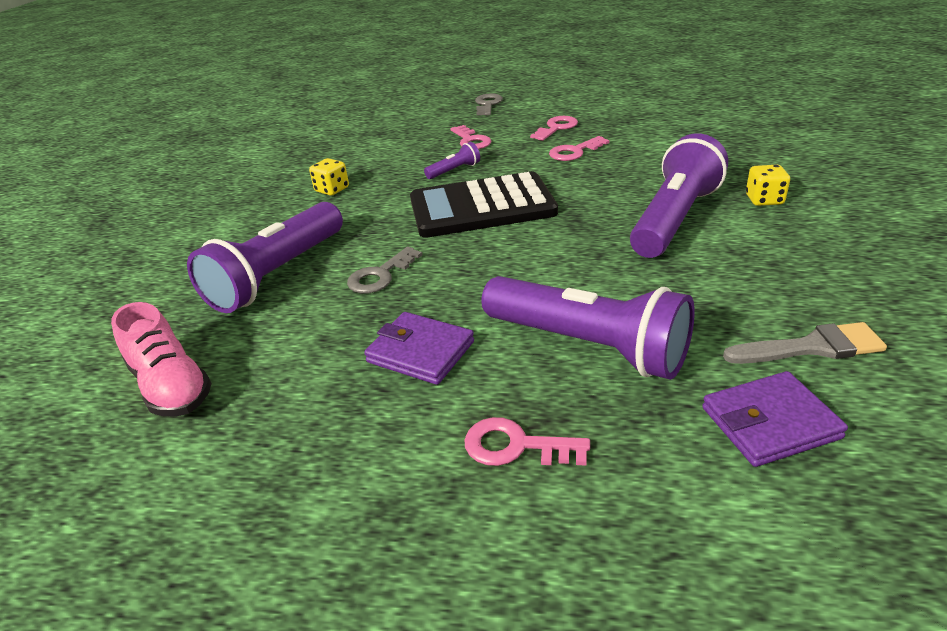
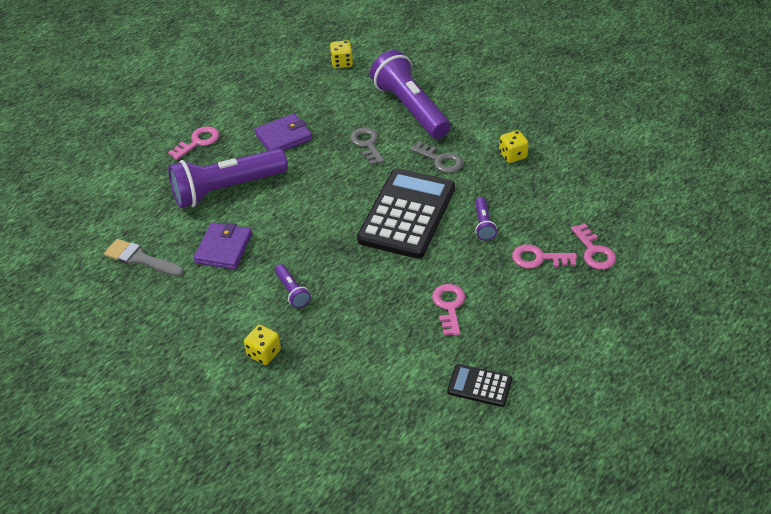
camera: 120 degrees right, 10 degrees up
pink shoe [111,302,212,417] -> yellow dice [330,40,353,68]
grey key [475,94,503,115] -> grey key moved to [410,141,463,173]
pink key [530,116,578,141] -> pink key moved to [571,224,616,270]
purple flashlight [630,133,728,258] -> purple flashlight [275,264,311,308], size x0.43
purple wallet [702,371,848,467] -> purple wallet moved to [194,222,252,270]
grey brush [723,322,887,364] -> grey brush turned 90 degrees clockwise [104,239,184,277]
none -> black calculator [447,364,512,407]

